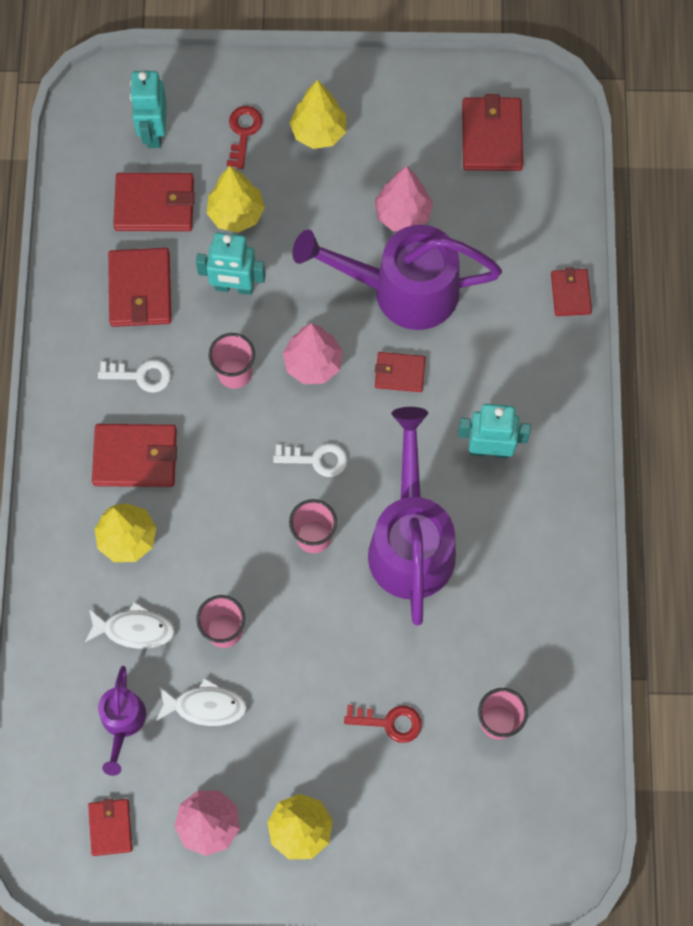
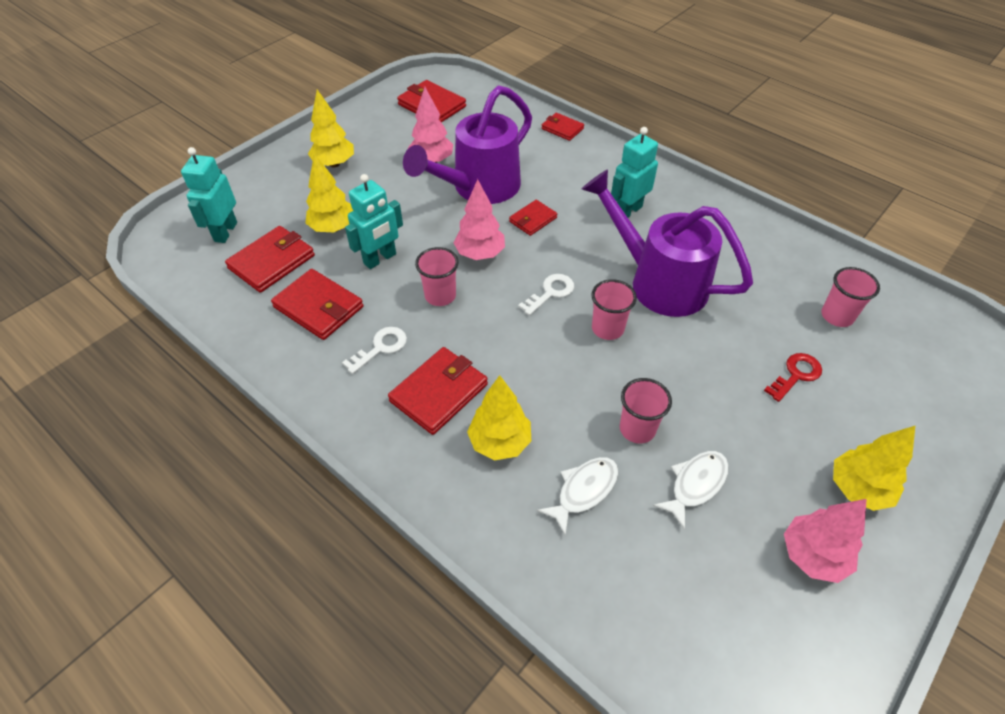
camera: 50 degrees left, 20 degrees down
red wallet [88,799,132,856] -> none
purple watering can [98,666,146,776] -> none
turquoise robot [130,71,167,148] -> turquoise robot turned 60 degrees clockwise [181,147,237,243]
red key [227,106,263,169] -> none

